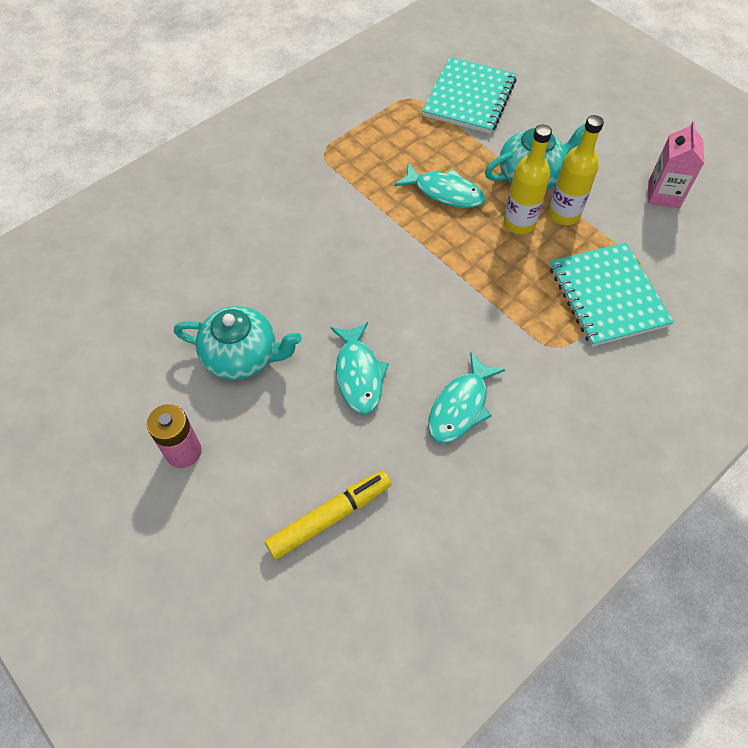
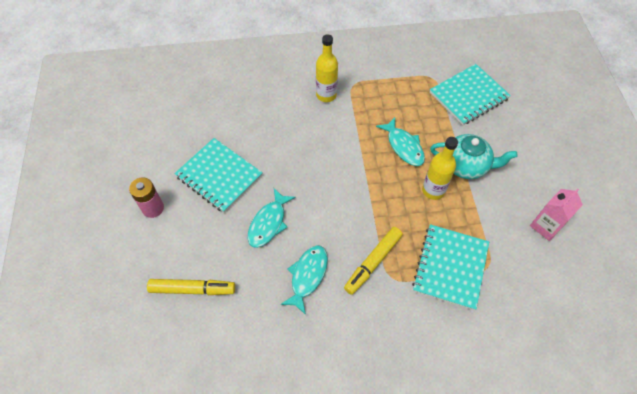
camera: 35 degrees right, 0 degrees up
turquoise teapot [174,306,302,380] -> turquoise notebook [174,138,263,213]
turquoise fish [428,352,505,443] -> turquoise fish turned 135 degrees clockwise [280,245,328,315]
yellow bottle [548,115,604,225] -> yellow bottle moved to [316,34,338,102]
none -> yellow marker [344,227,403,295]

